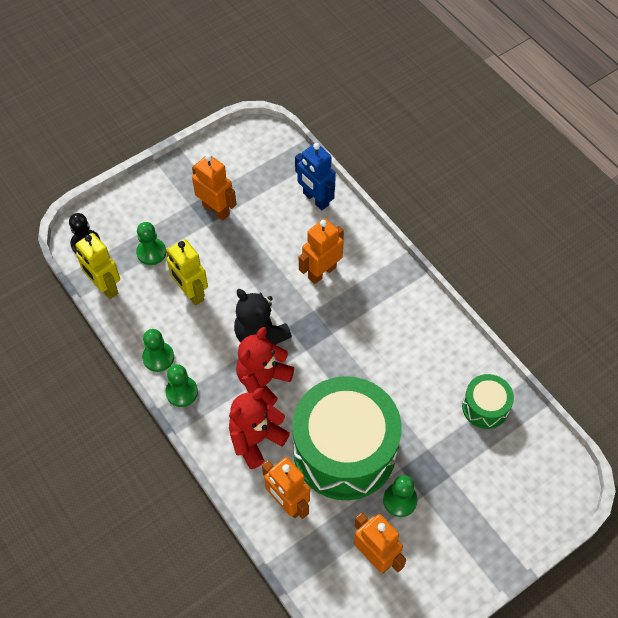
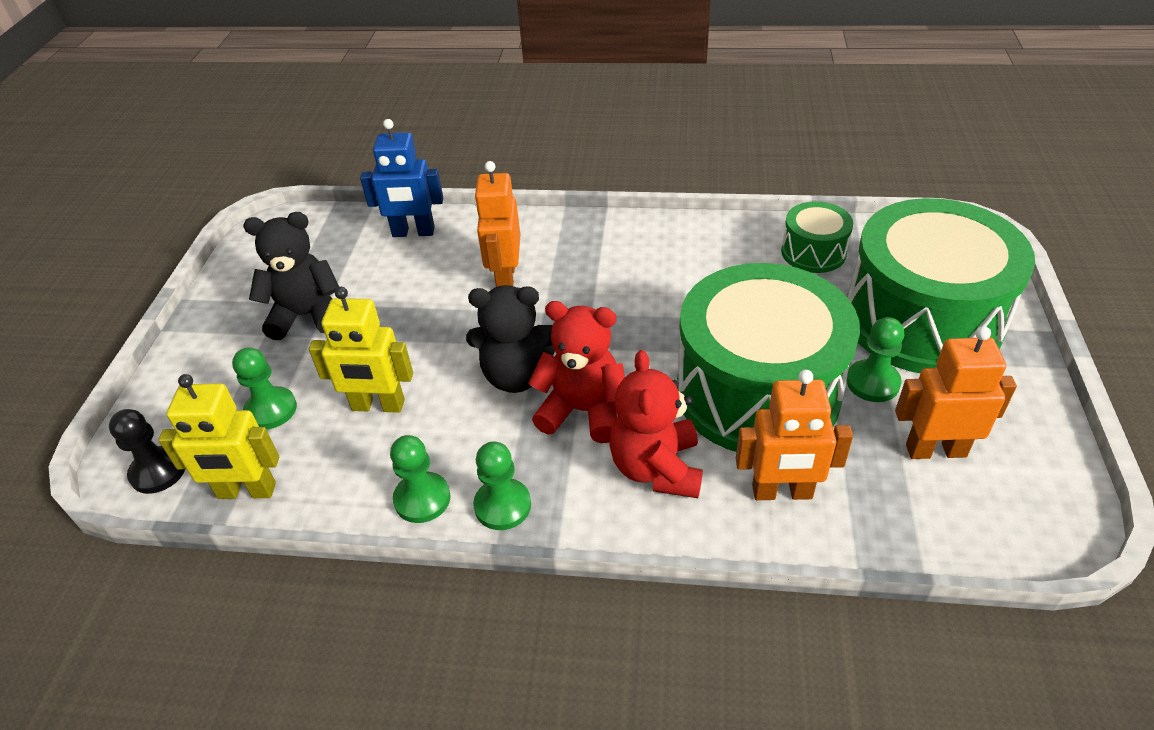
camera: 45 degrees left, 15 degrees down
orange robot [192,154,237,221] -> black teddy bear [243,212,339,340]
red teddy bear [236,327,294,406] -> red teddy bear turned 120 degrees clockwise [528,301,625,443]
none -> green drum [847,198,1035,373]

